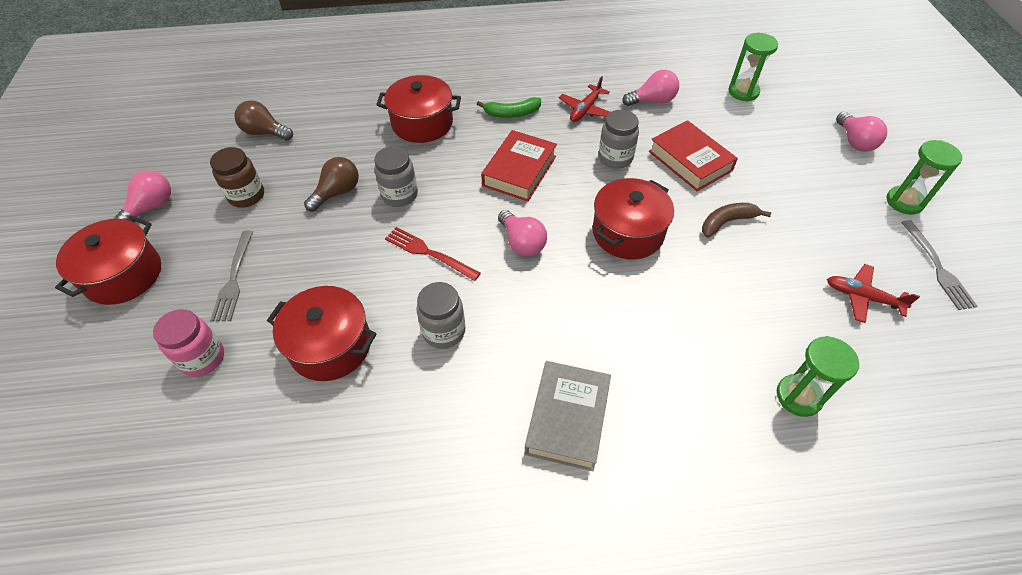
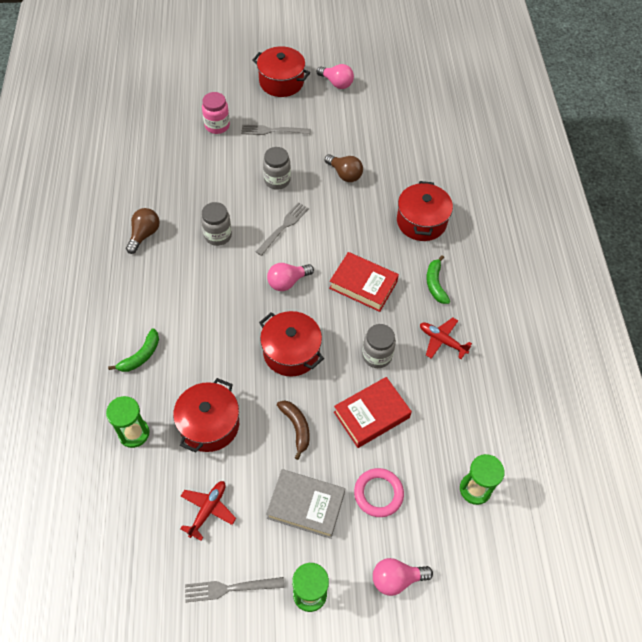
camera: 90 degrees right, 5 degrees up
brown jar [210,147,264,208] -> none
brown light bulb [234,100,293,141] -> brown light bulb moved to [126,208,160,254]
red pot [267,286,377,381] -> red pot moved to [173,378,239,453]
grey jar [374,146,418,207] -> grey jar moved to [263,147,291,190]
red fork [385,227,481,281] -> grey fork [256,202,309,256]
grey book [525,361,611,471] -> grey book moved to [266,469,345,539]
pink light bulb [622,70,679,106] -> none
none -> green banana [108,328,159,372]
none -> pink ring [354,468,404,517]

